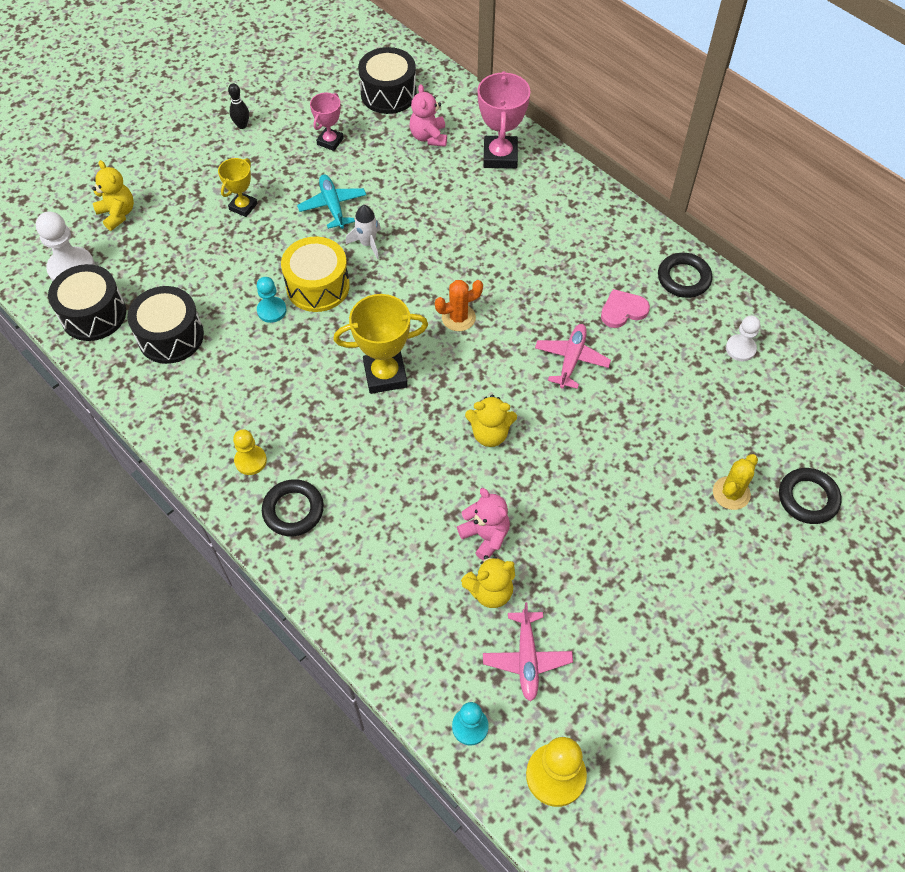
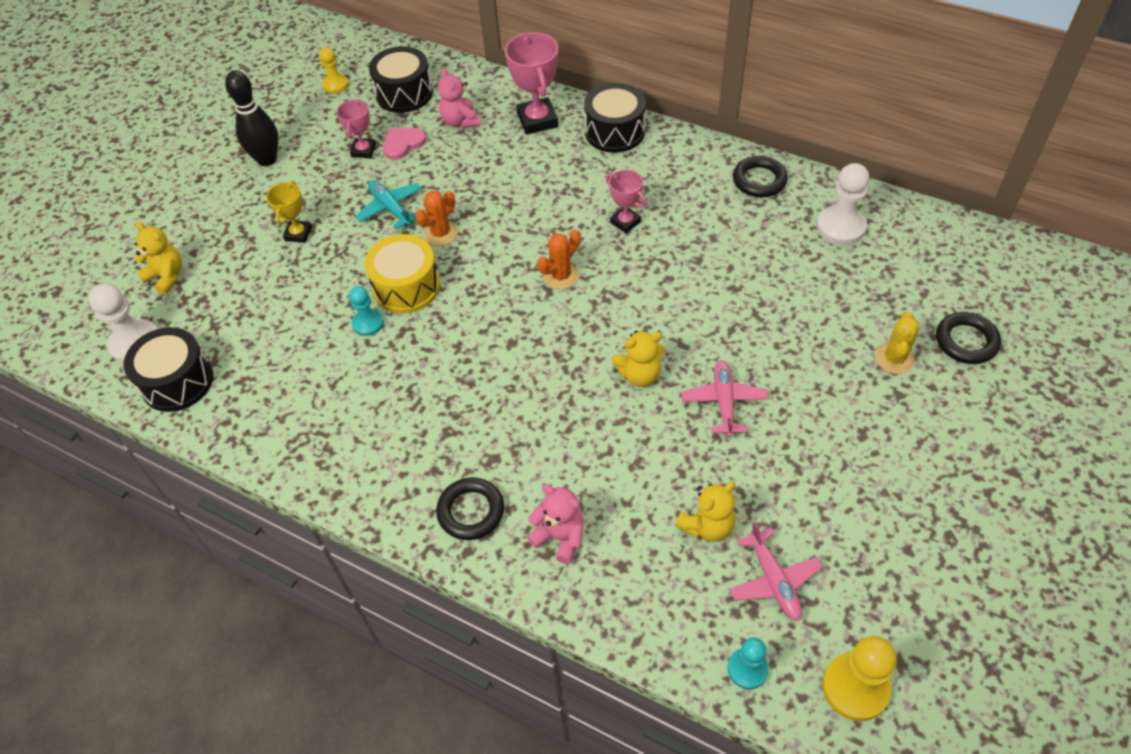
camera: 15 degrees left, 5 degrees down
black drum [127,286,204,364] -> black drum moved to [584,83,646,153]
black bowling pin [228,83,249,129] -> black bowling pin [225,70,278,166], size x1.93
yellow pawn [233,429,267,475] -> yellow pawn moved to [319,47,348,94]
yellow trophy [334,294,428,394] -> none
white rocket [346,205,381,259] -> orange cactus [415,191,458,246]
pink teddy bear [457,488,510,560] -> pink teddy bear moved to [527,484,584,564]
pink plane [535,324,611,389] -> pink plane moved to [681,360,769,437]
pink heart [601,289,650,328] -> pink heart moved to [383,128,426,160]
white pawn [726,316,760,361] -> white pawn [816,163,869,245], size x1.60
none -> pink trophy [606,170,646,233]

